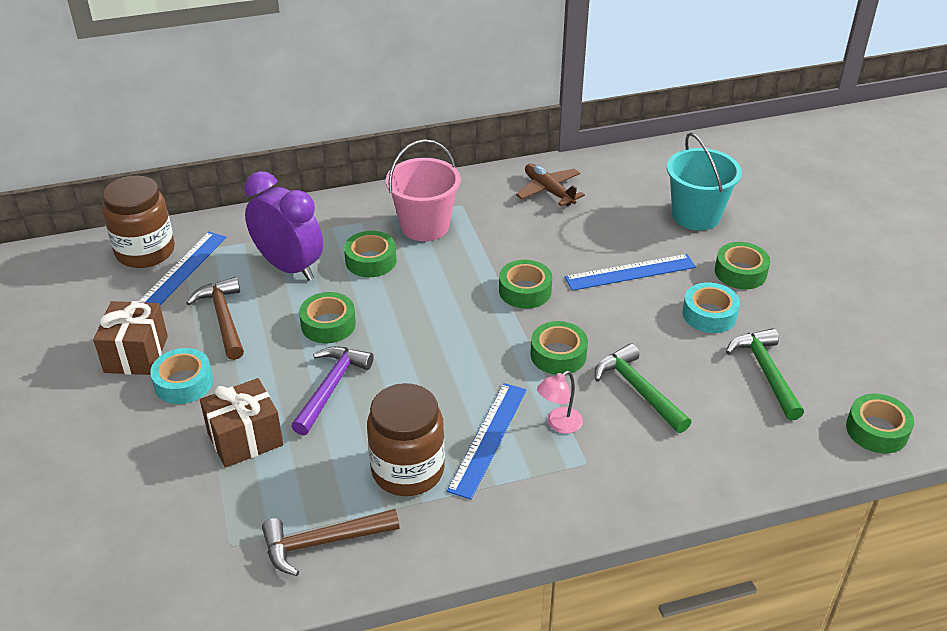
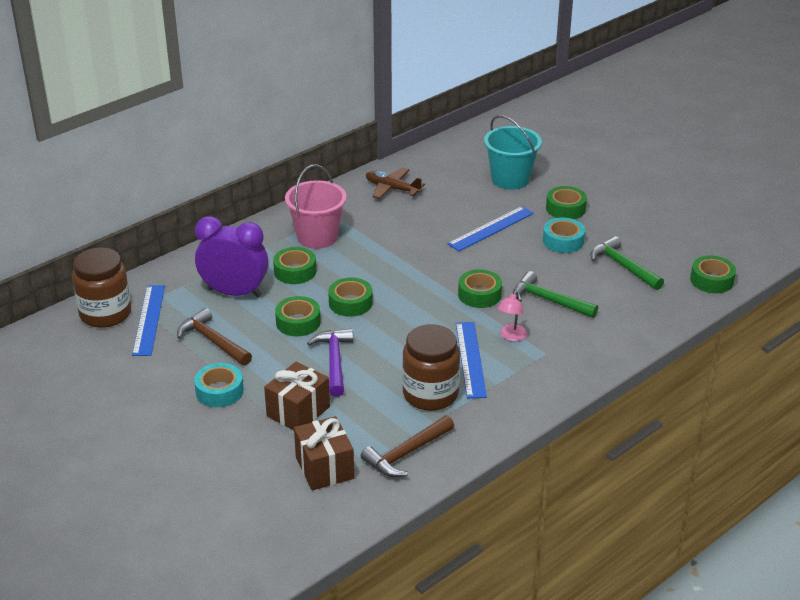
camera: 25 degrees left, 5 degrees down
brown gift [93,301,168,375] -> brown gift moved to [294,416,354,490]
green tape [499,260,552,309] -> green tape moved to [328,277,373,317]

